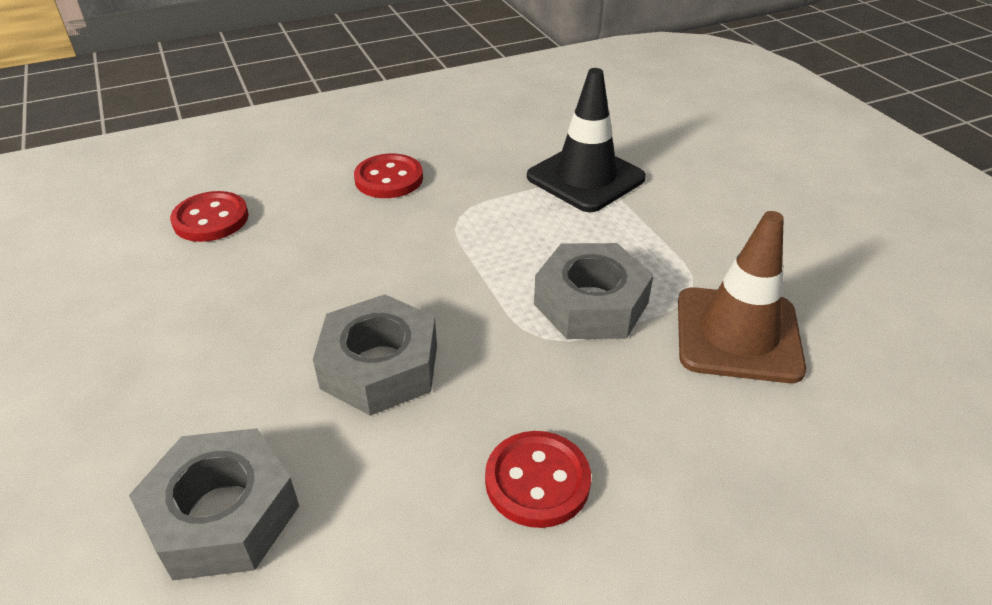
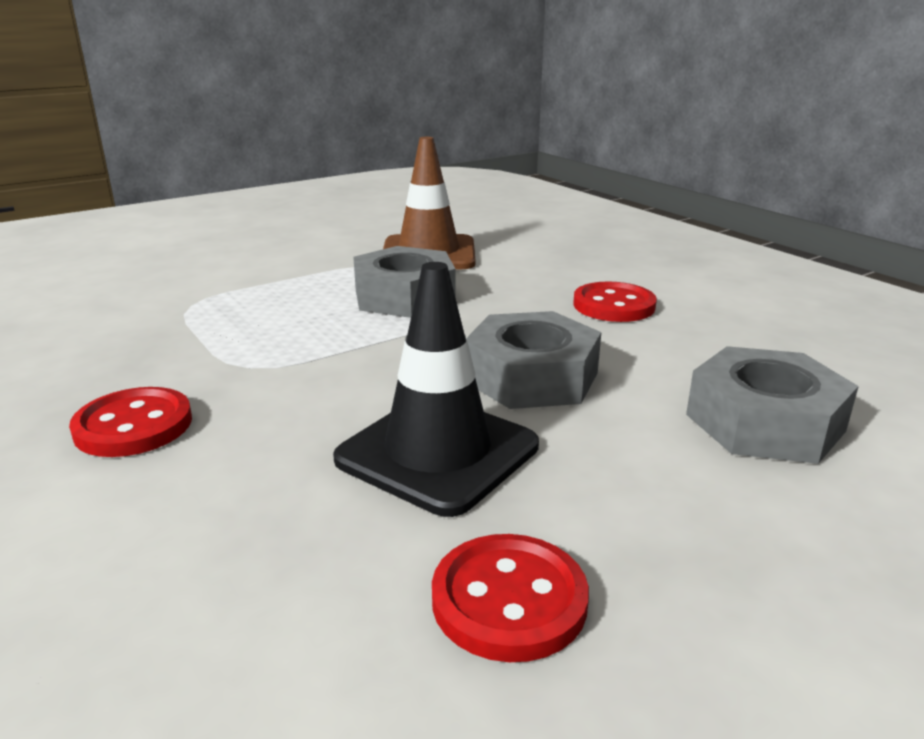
camera: 100 degrees left, 15 degrees down
red button [170,191,249,242] -> red button moved to [432,534,589,662]
black traffic cone [527,68,646,212] -> black traffic cone moved to [333,262,539,517]

